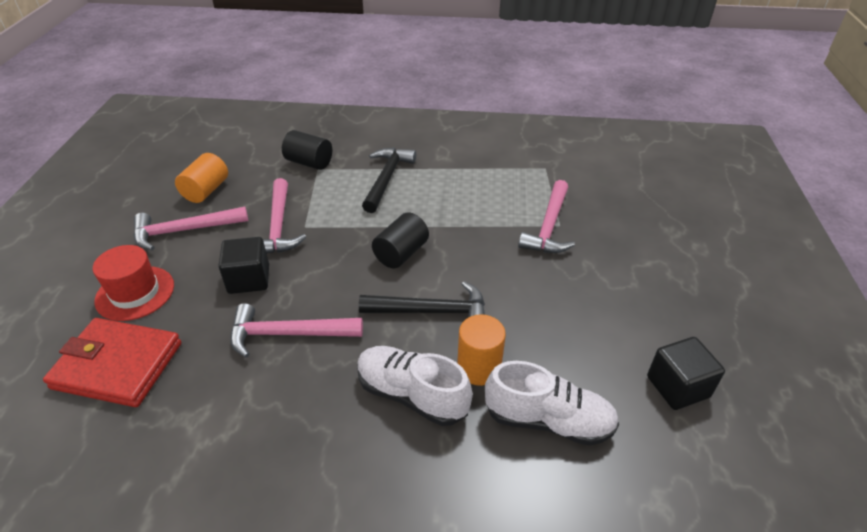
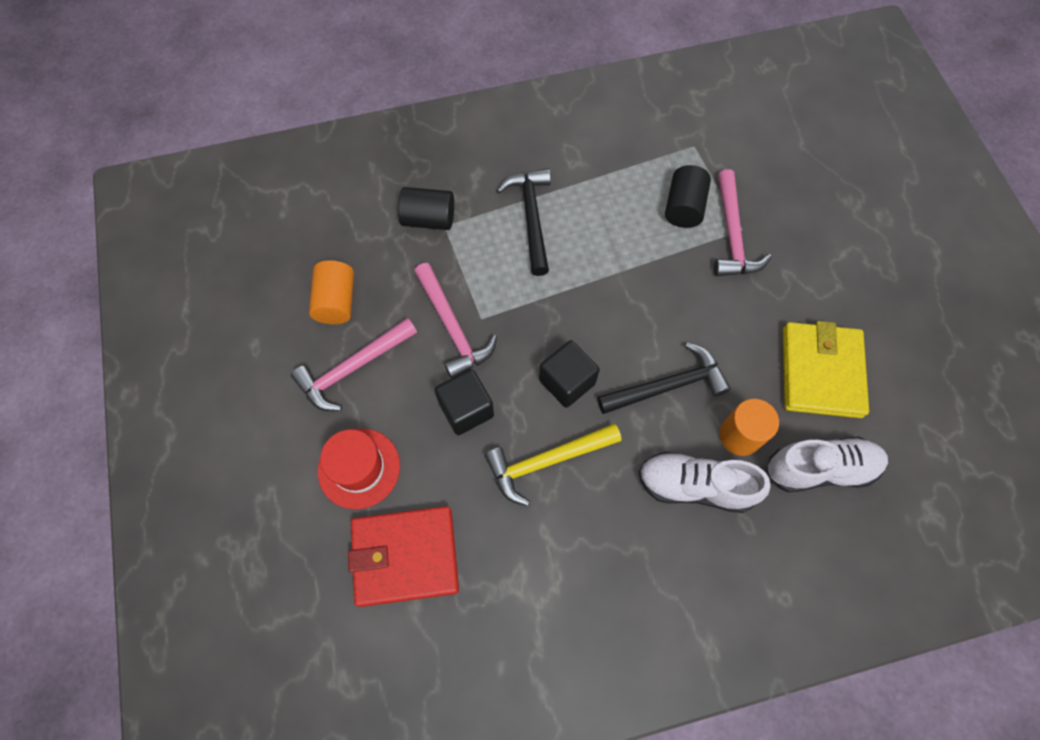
camera: 20 degrees left, 25 degrees up
pink hammer [230,303,363,358] -> yellow hammer [485,424,622,506]
black cylinder [372,212,429,269] -> black cylinder moved to [665,165,711,228]
black cube [647,337,725,410] -> black cube moved to [539,340,600,408]
none -> yellow wallet [783,321,869,418]

